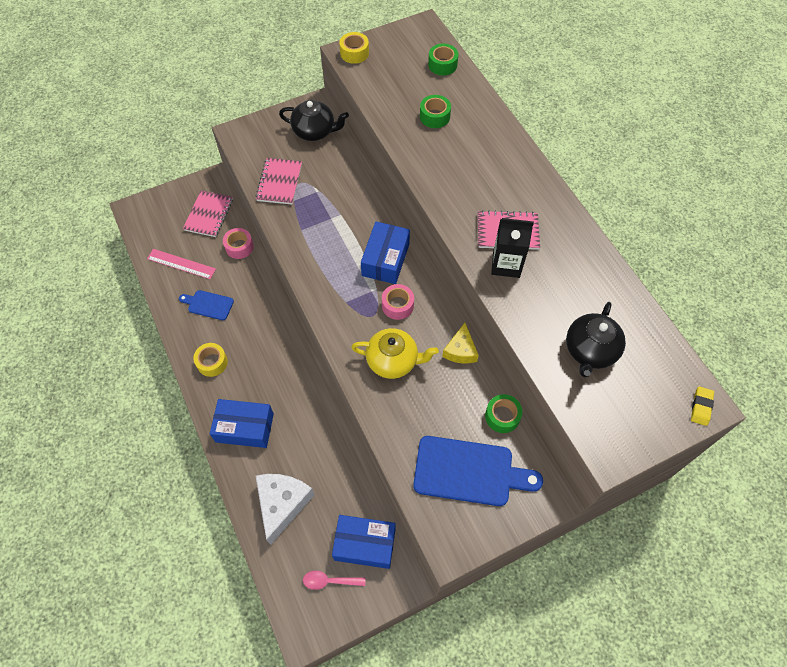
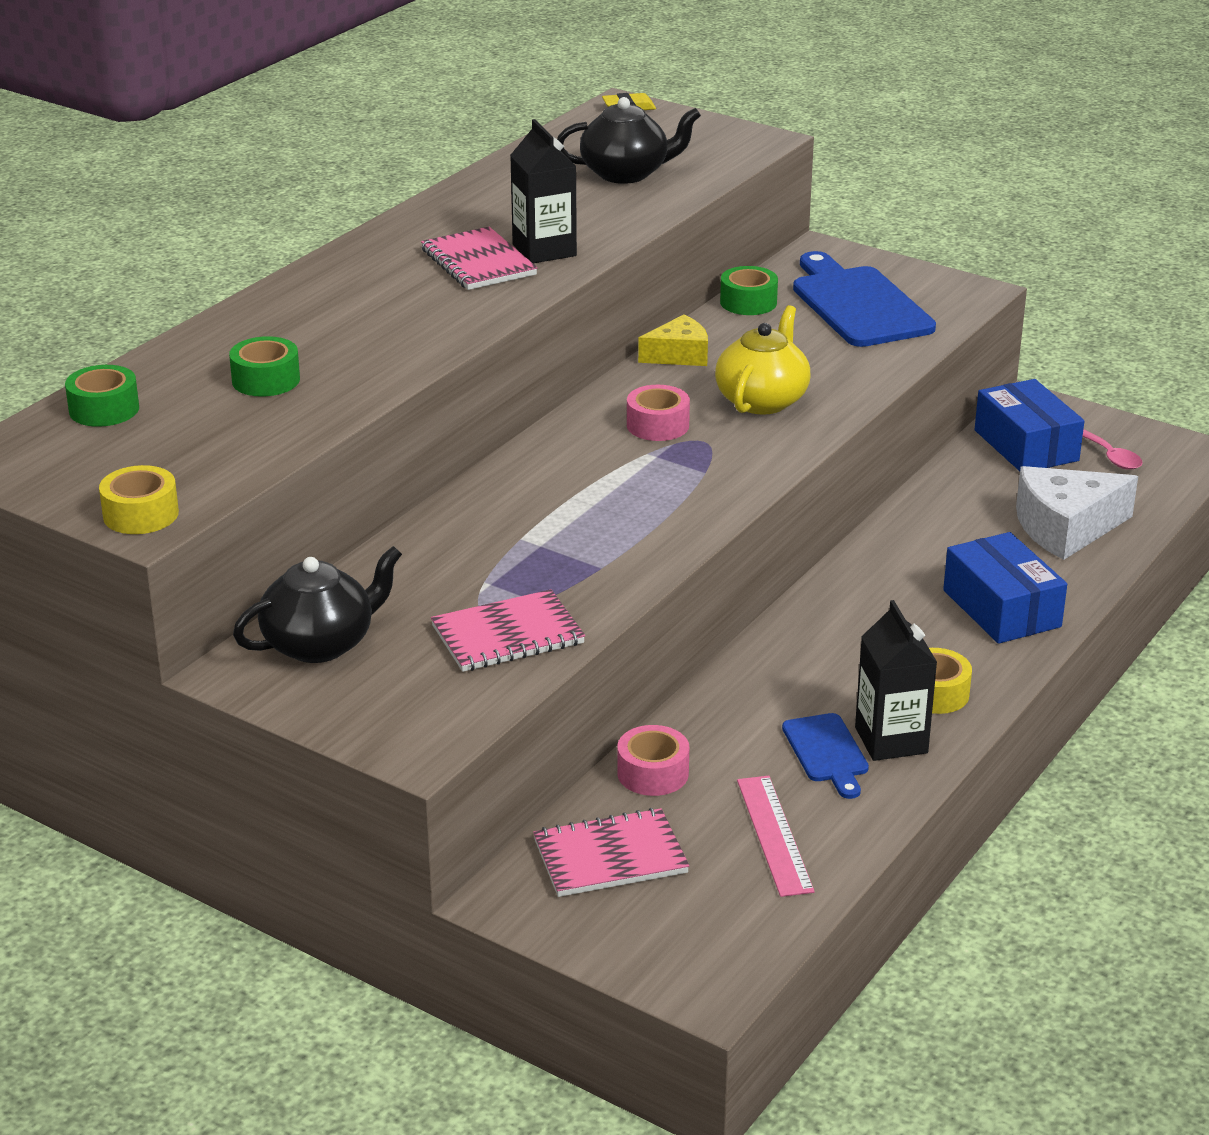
camera: 120 degrees left, 30 degrees down
black teapot [279,100,349,141] -> black teapot turned 75 degrees clockwise [233,546,402,663]
yellow teapot [351,328,439,379] -> yellow teapot turned 45 degrees clockwise [715,305,810,415]
blue box [361,222,410,284] -> none
none -> black carton [855,600,937,761]

